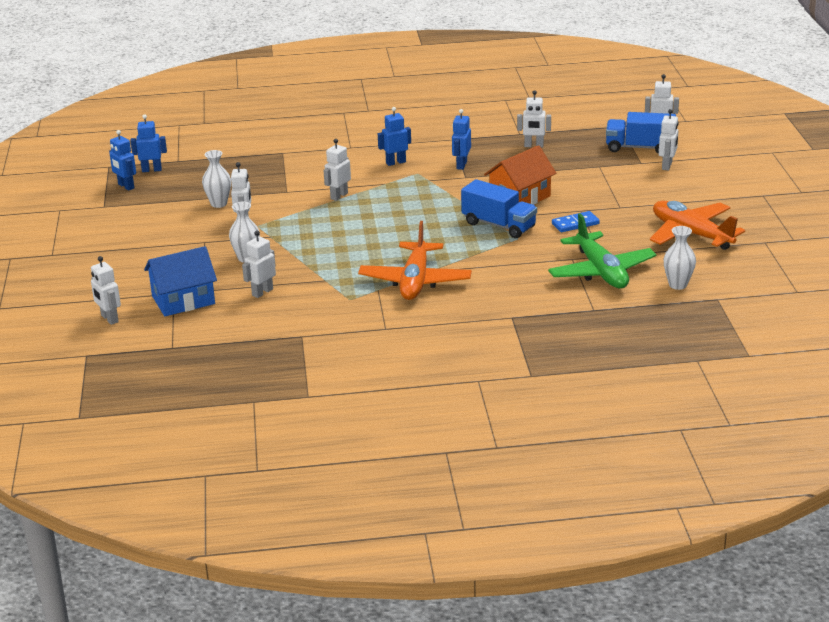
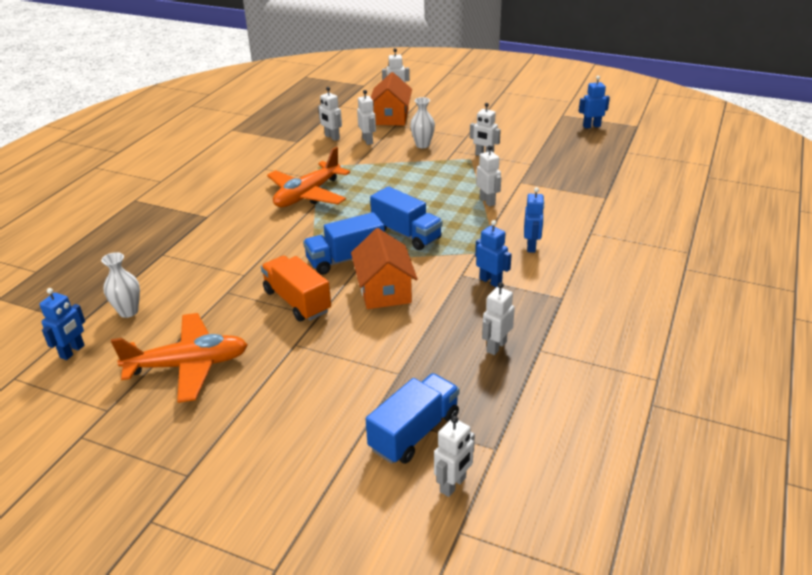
camera: 120 degrees right, 5 degrees up
blue robot [130,114,167,172] -> blue robot moved to [39,288,85,360]
blue house [144,246,217,316] -> orange house [371,72,412,126]
white vase [202,150,231,208] -> none
orange plane [358,221,472,300] -> orange plane turned 90 degrees counterclockwise [267,147,350,207]
green plane [548,213,656,288] -> none
blue domino [552,211,600,232] -> orange truck [261,256,331,321]
white robot [659,109,679,170] -> white robot moved to [318,87,342,141]
none -> blue truck [370,186,443,250]

